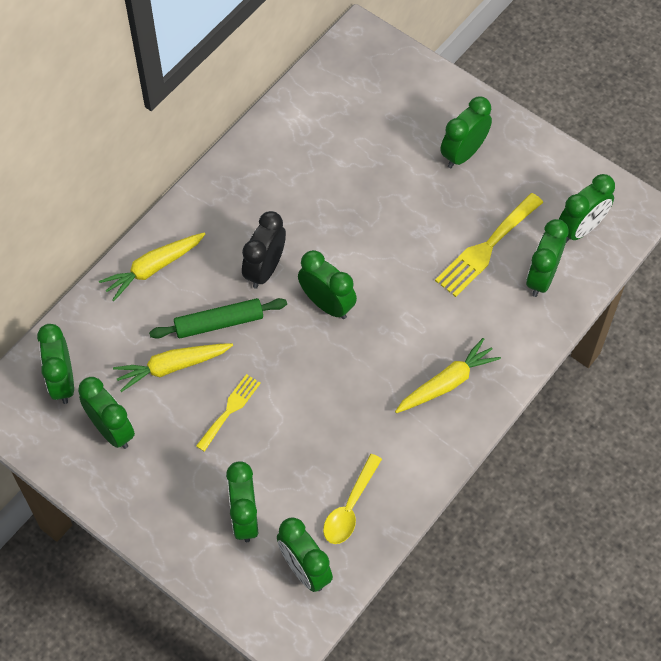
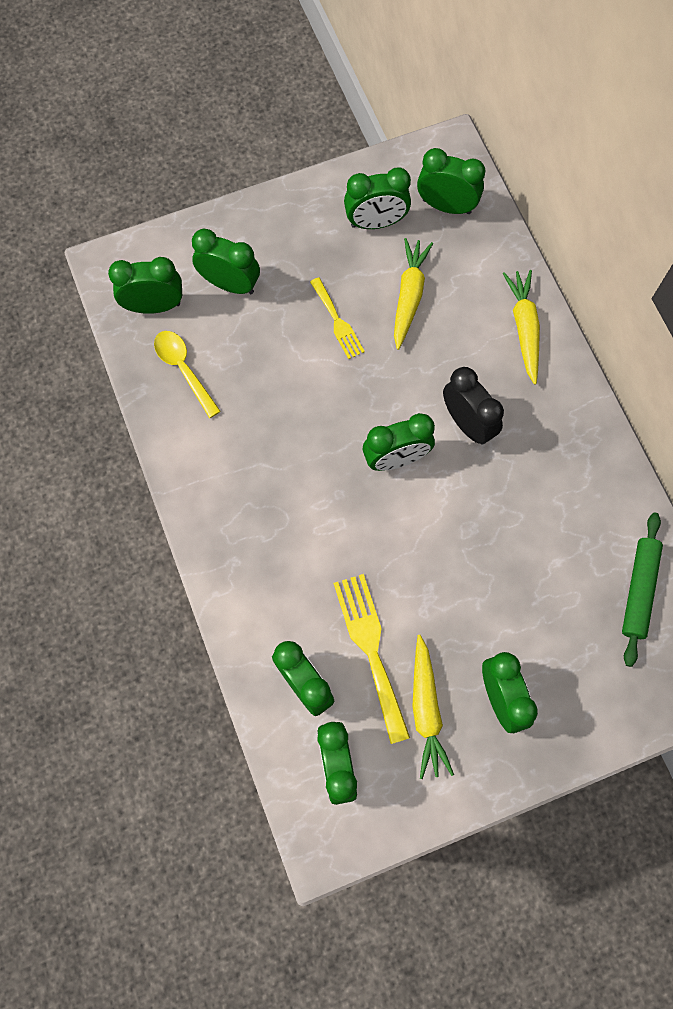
camera: 120 degrees right, 10 degrees up
green rolling pin [149,298,287,339] -> green rolling pin moved to [622,513,663,667]
yellow carrot [395,338,501,413] -> yellow carrot moved to [412,635,454,779]

